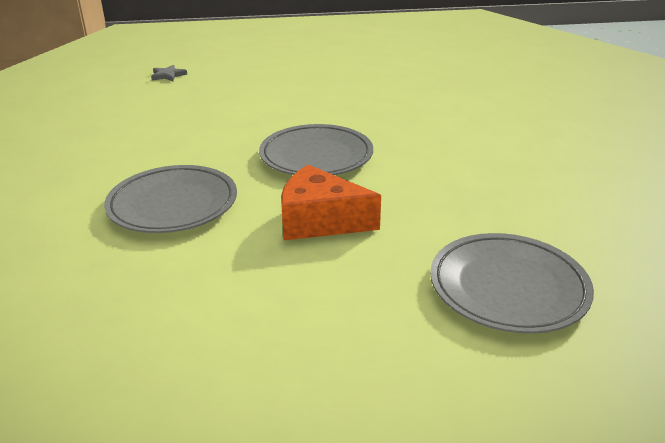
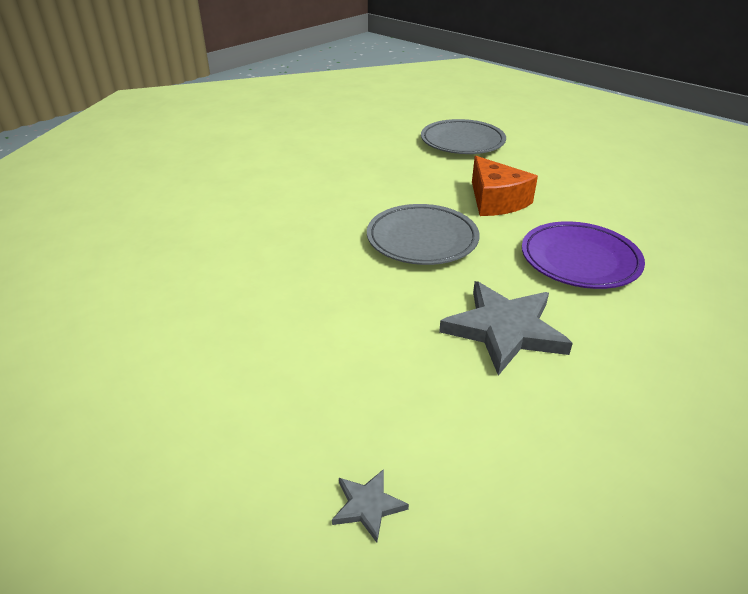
camera: 130 degrees left, 5 degrees up
grey plate [104,165,237,233] -> purple plate [522,221,645,289]
none -> grey star [439,281,573,376]

